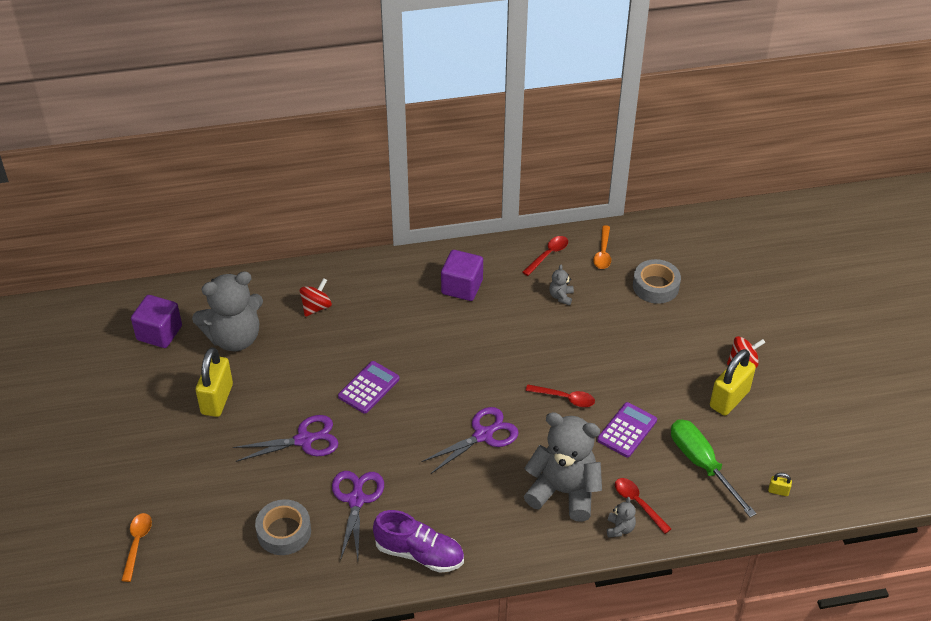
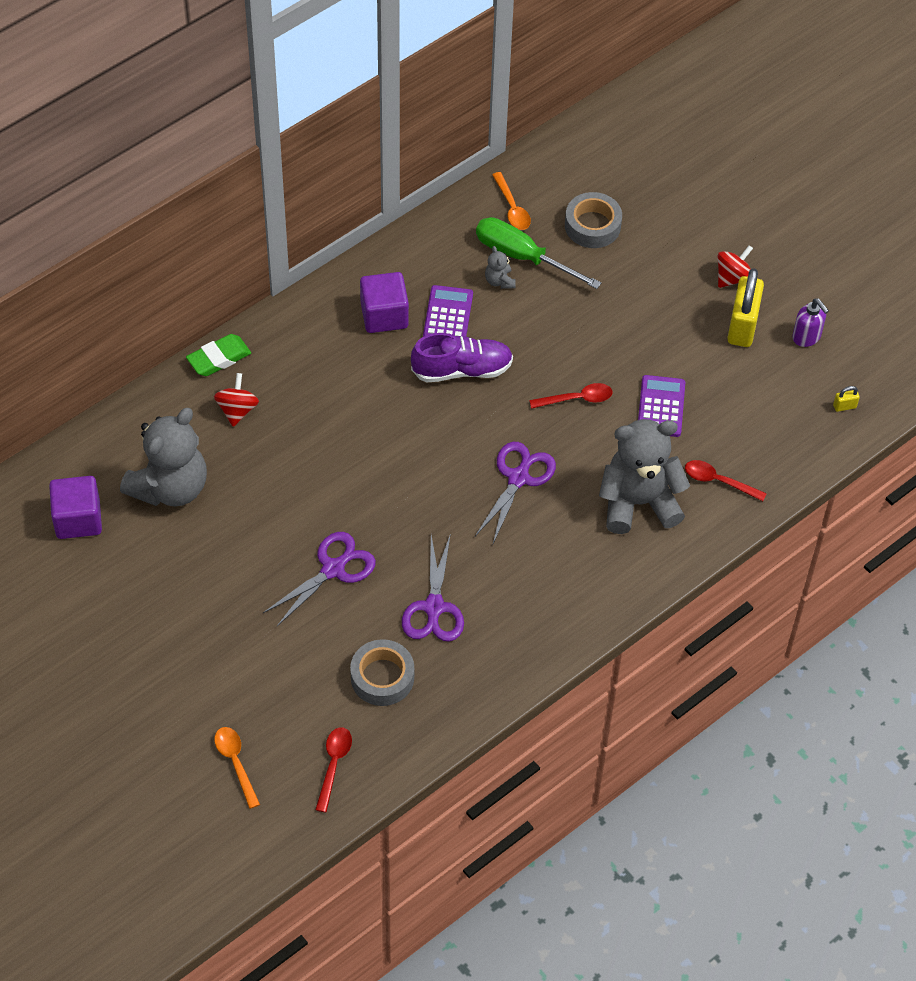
camera: 30 degrees left, 10 degrees up
yellow padlock [196,347,233,417] -> none
purple scissors [332,471,384,561] -> purple scissors turned 150 degrees counterclockwise [402,533,464,642]
purple calculator [338,361,400,413] -> purple calculator moved to [423,285,473,337]
purple shoe [373,510,464,573] -> purple shoe moved to [411,333,513,382]
red spoon [523,236,568,276] -> red spoon moved to [315,727,352,813]
grey teddy bear [607,497,636,538] -> none
green screwdriver [671,419,757,517] -> green screwdriver moved to [476,217,601,289]
none -> green eraser [186,334,251,376]
none -> purple soap dispenser [792,298,829,347]

